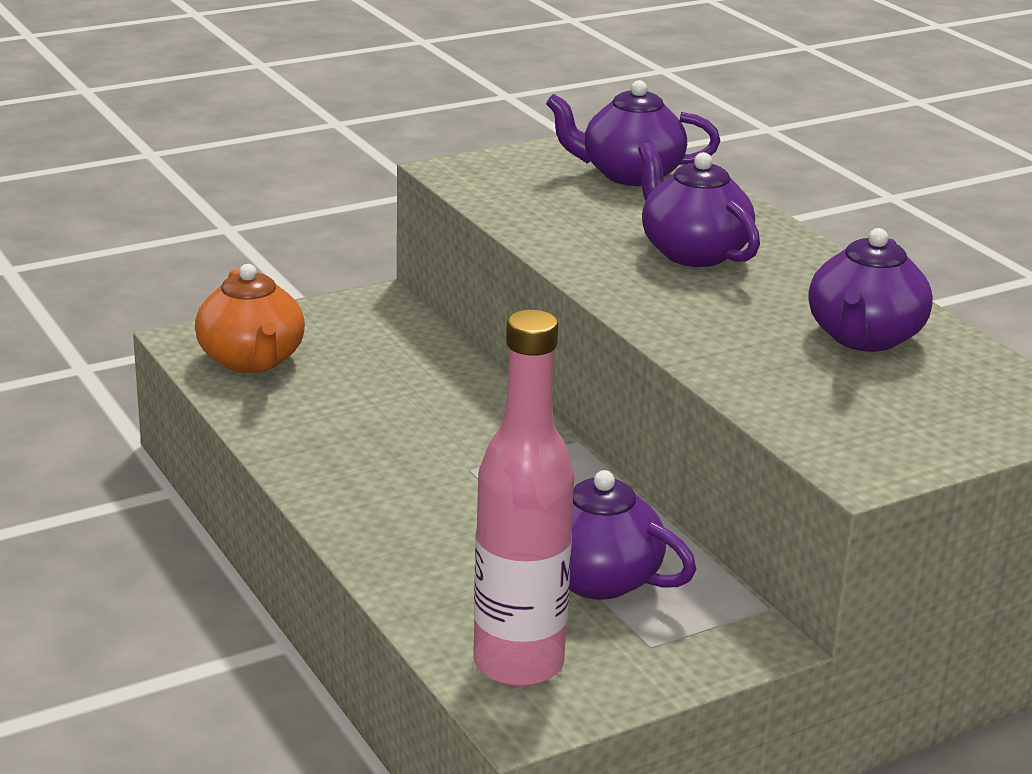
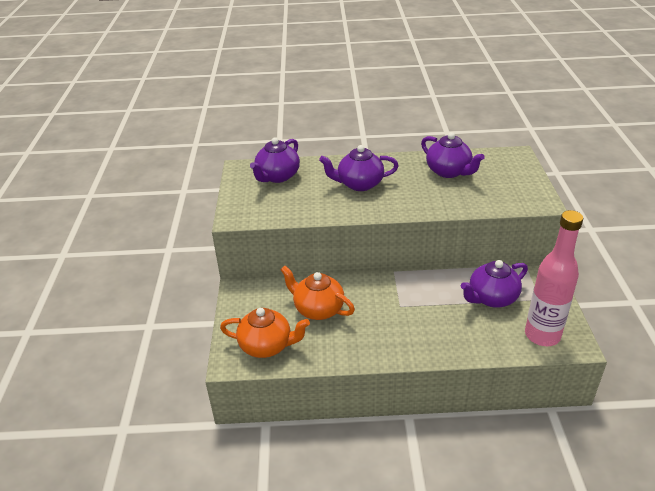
camera: 60 degrees left, 10 degrees up
none -> orange teapot [280,265,355,320]

